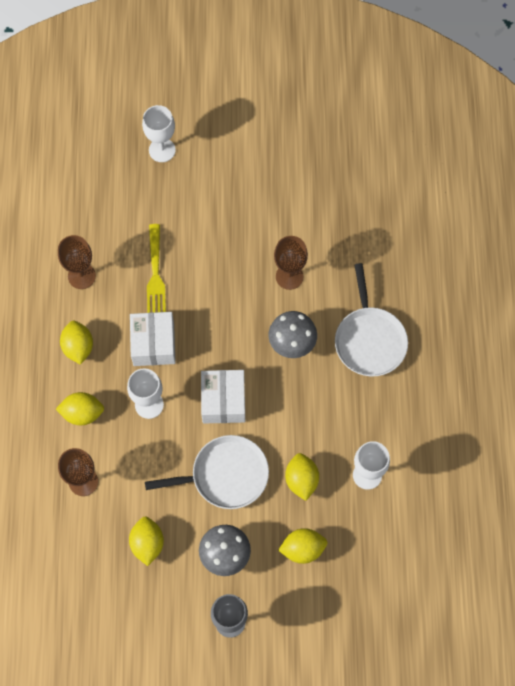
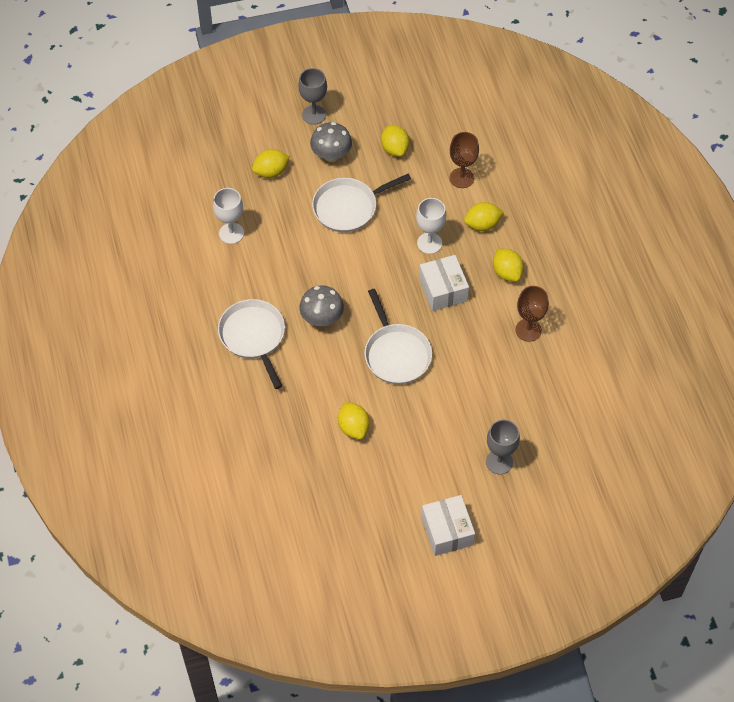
camera: 165 degrees right, 10 degrees down
white goblet [142,105,176,162] -> grey goblet [486,419,520,474]
yellow fork [147,224,166,313] -> none
white box [201,370,245,424] -> white box moved to [421,495,475,556]
brown goblet [274,236,308,290] -> none
yellow lemon [285,453,319,501] -> yellow lemon moved to [338,402,369,439]
none -> white pan [364,289,432,384]

